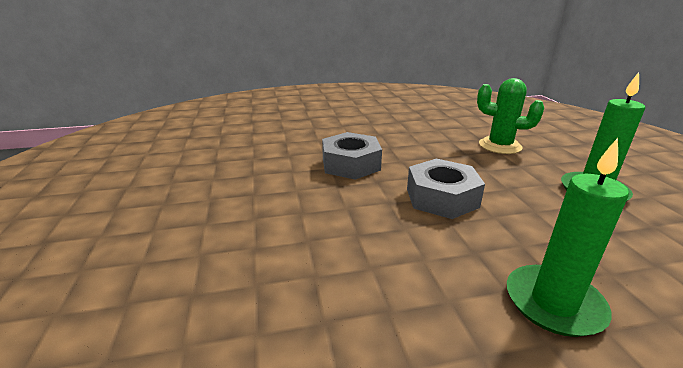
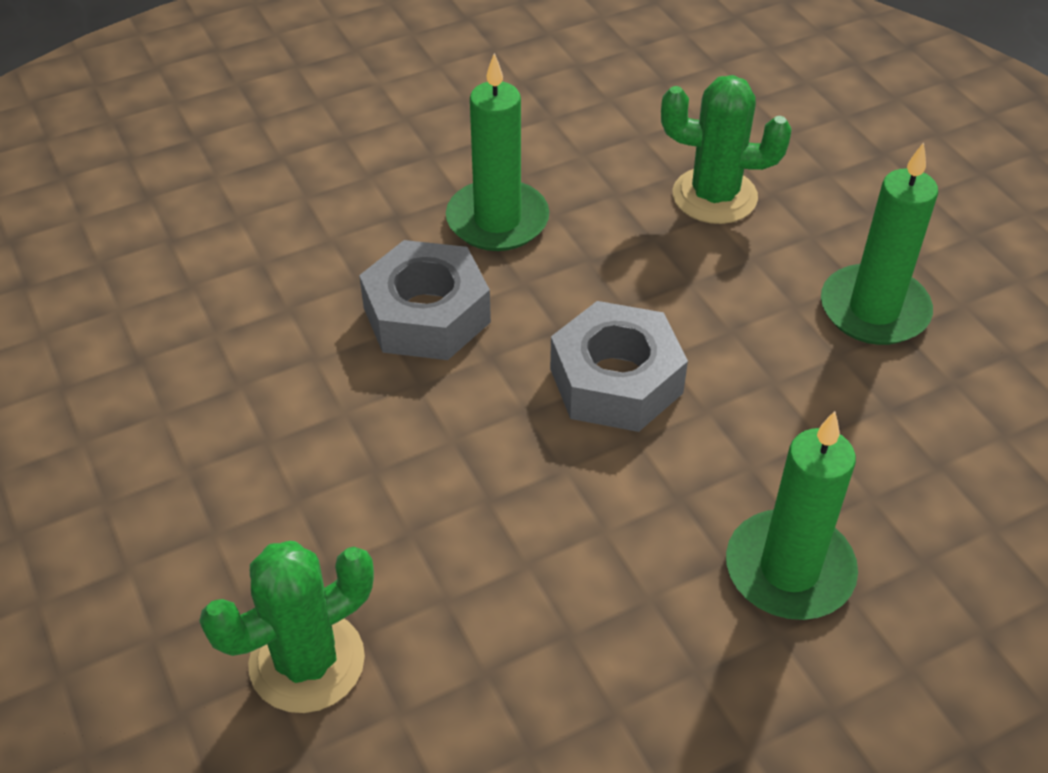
camera: 15 degrees left, 20 degrees up
none -> green cactus [199,541,374,713]
none -> green candle [446,53,549,251]

